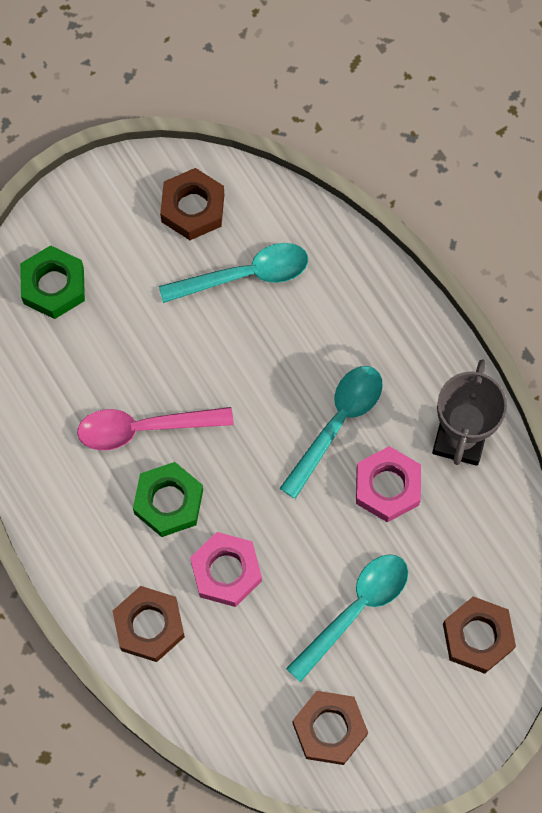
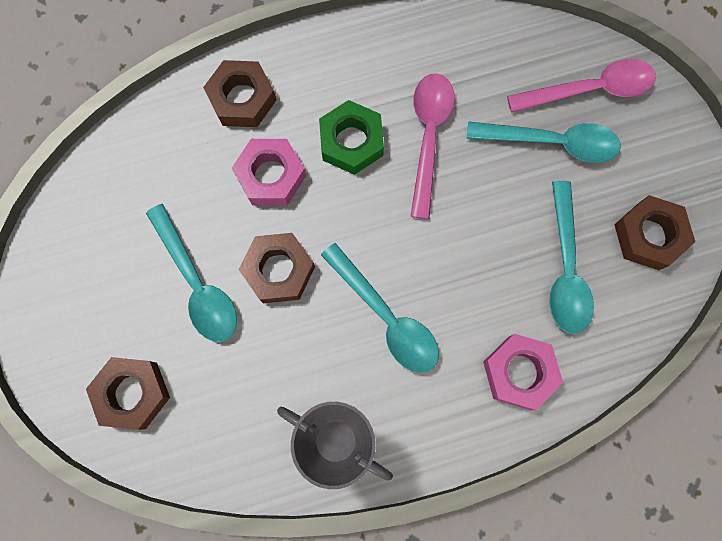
camera: 105 degrees right, 5 degrees up
green nut [20,245,85,319] -> pink spoon [507,59,656,112]
brown nut [293,691,368,765] -> brown nut moved to [238,233,315,303]
pink nut [356,446,421,522] -> pink nut moved to [483,334,563,410]
none -> turquoise spoon [466,121,621,163]

